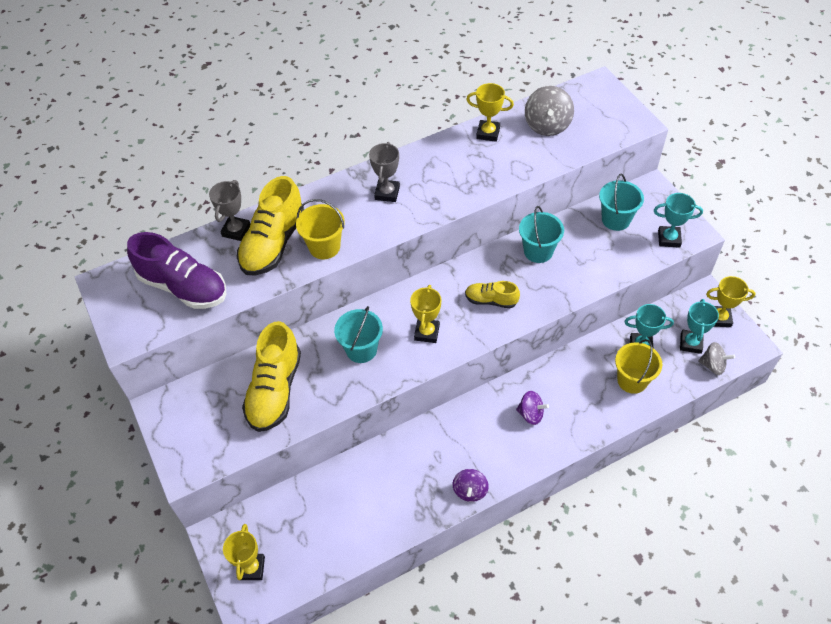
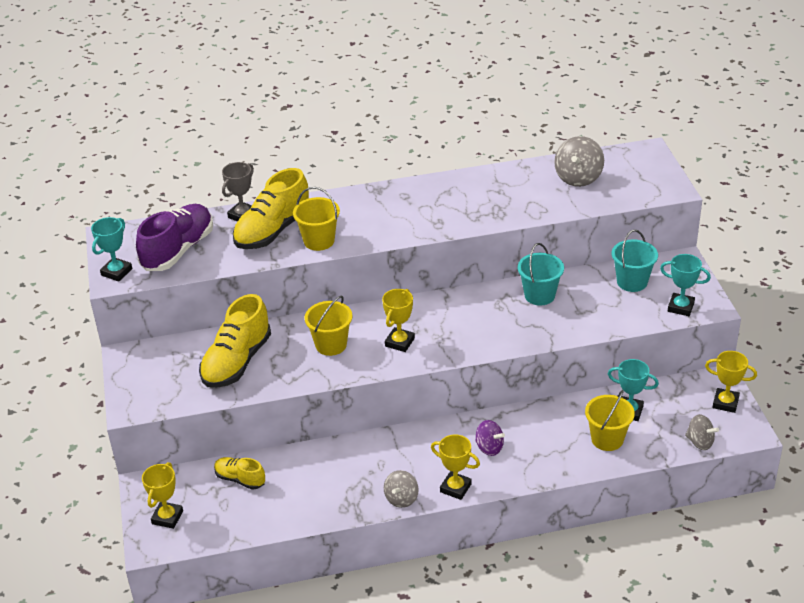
camera: 15 degrees right, 15 degrees down
purple shoe [127,232,226,309] -> purple shoe turned 105 degrees counterclockwise [136,204,213,271]
turquoise bucket [334,306,383,363] -> yellow bucket [304,295,352,356]
grey trophy [369,142,400,202] -> none
purple spinning top [453,469,489,502] -> grey spinning top [384,470,419,508]
yellow shoe [465,281,520,308] -> yellow shoe moved to [214,457,265,490]
yellow trophy [466,83,514,142] -> yellow trophy moved to [431,434,480,500]
turquoise trophy [680,299,719,354] -> turquoise trophy moved to [91,217,132,282]

